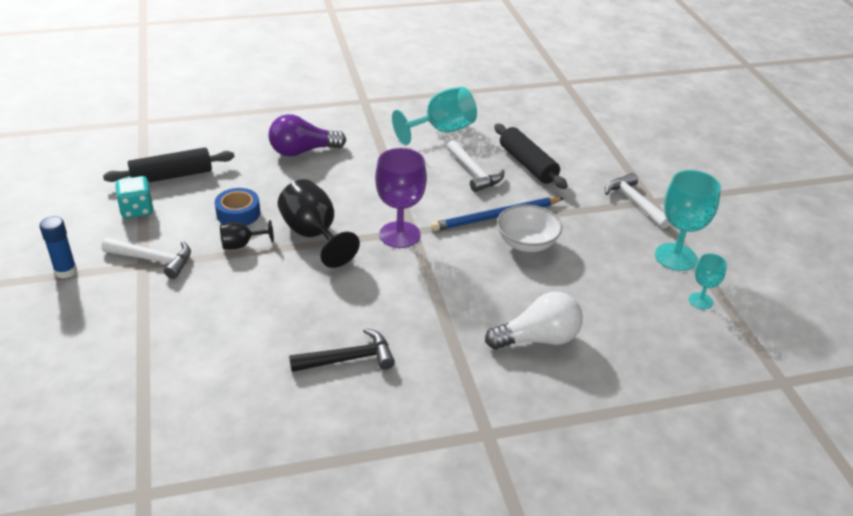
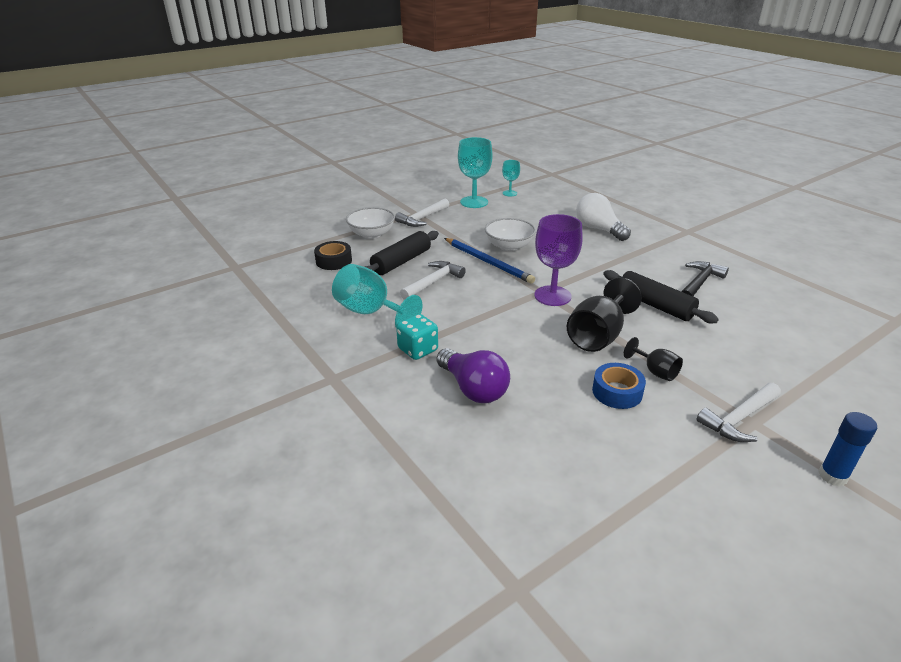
camera: 110 degrees left, 5 degrees down
white hammer [102,238,191,279] -> white hammer turned 120 degrees counterclockwise [696,383,781,442]
black rolling pin [103,147,234,183] -> black rolling pin moved to [603,270,719,324]
turquoise dice [115,176,153,218] -> turquoise dice moved to [396,314,438,360]
black hammer [289,328,395,372] -> black hammer turned 75 degrees clockwise [681,261,729,296]
none -> black tape [314,241,352,270]
none -> white bowl [346,207,395,239]

